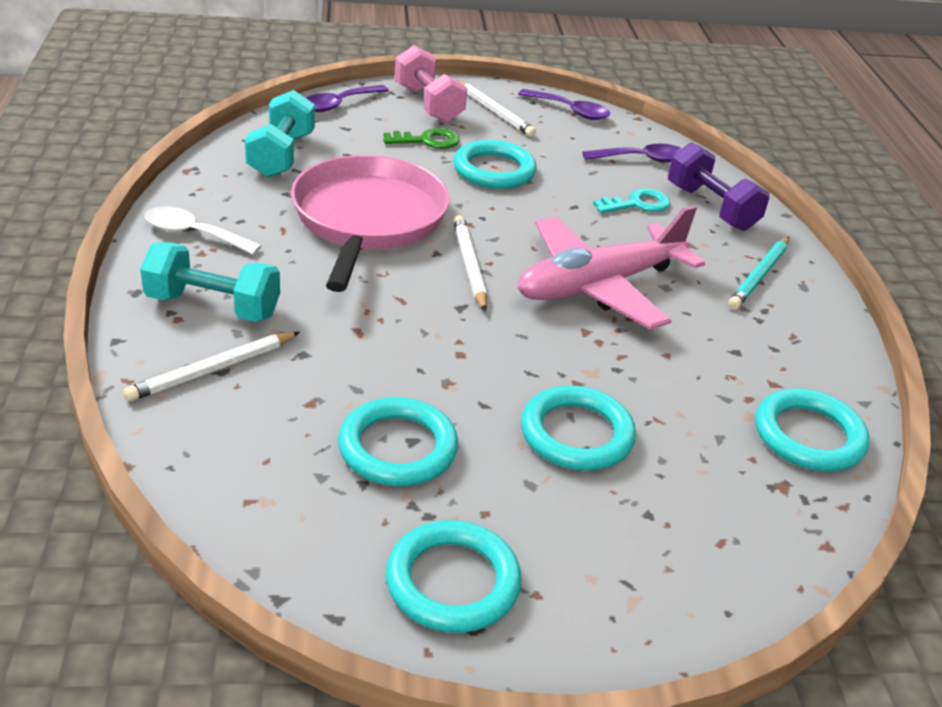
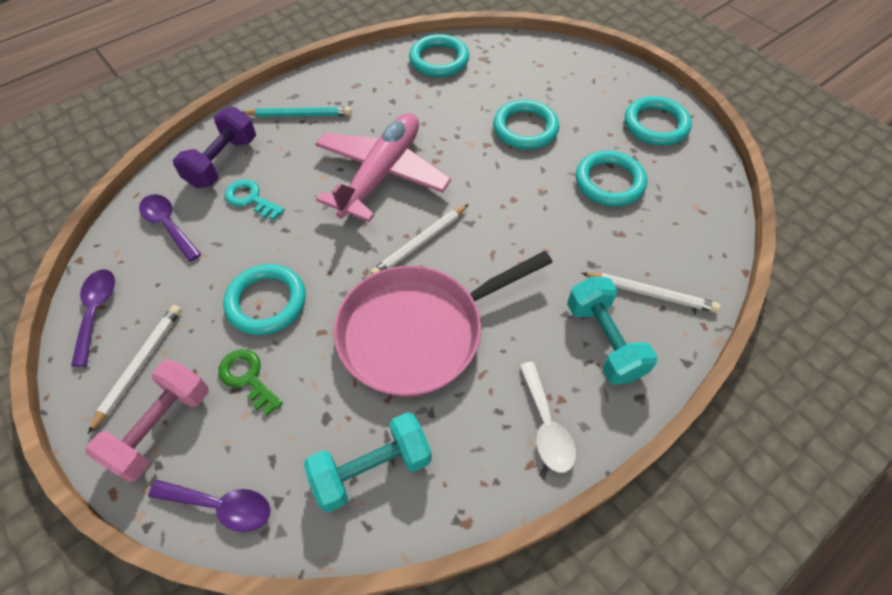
camera: 120 degrees left, 20 degrees up
pink plane [517,205,705,330] -> pink plane turned 90 degrees counterclockwise [315,113,451,222]

